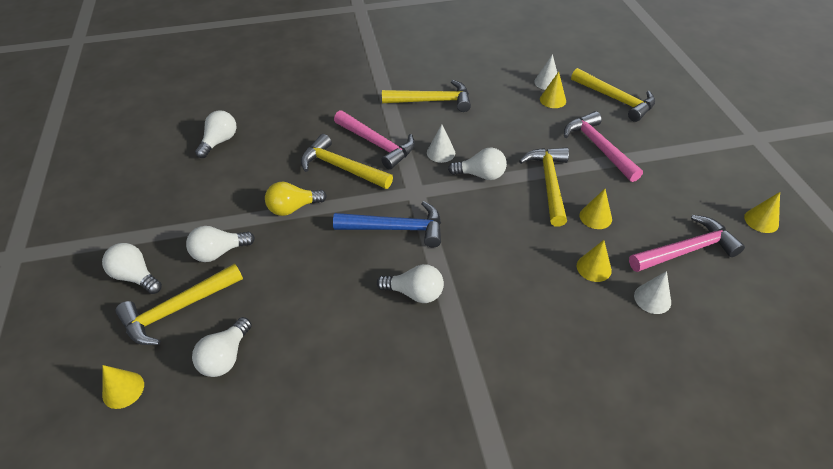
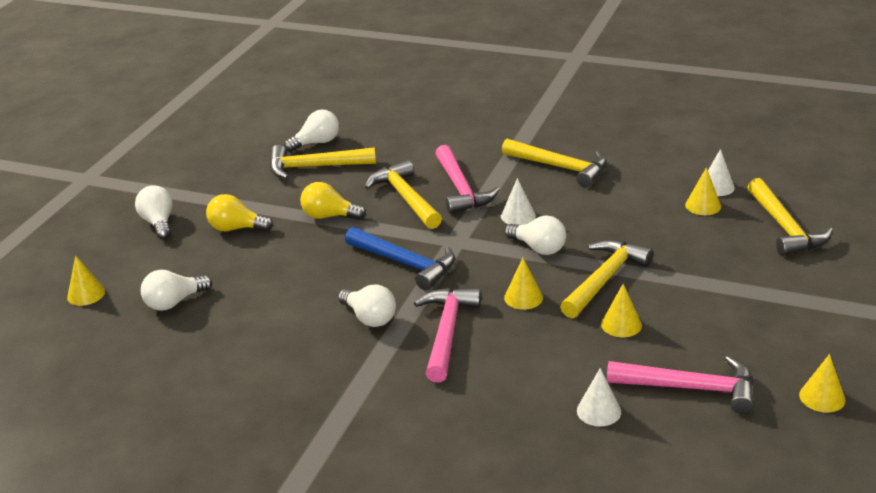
camera: 35 degrees right, 15 degrees down
yellow hammer [115,264,243,345] -> yellow hammer moved to [270,145,376,179]
white light bulb [186,226,255,262] -> yellow light bulb [206,194,273,231]
pink hammer [564,111,643,182] -> pink hammer moved to [414,288,481,382]
yellow cone [577,240,612,282] -> yellow cone moved to [504,258,543,310]

